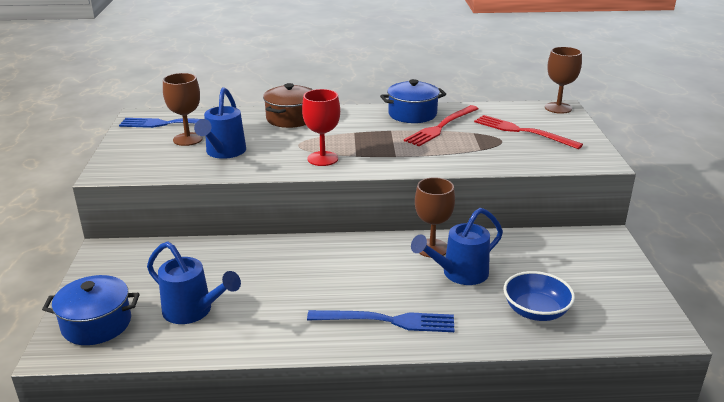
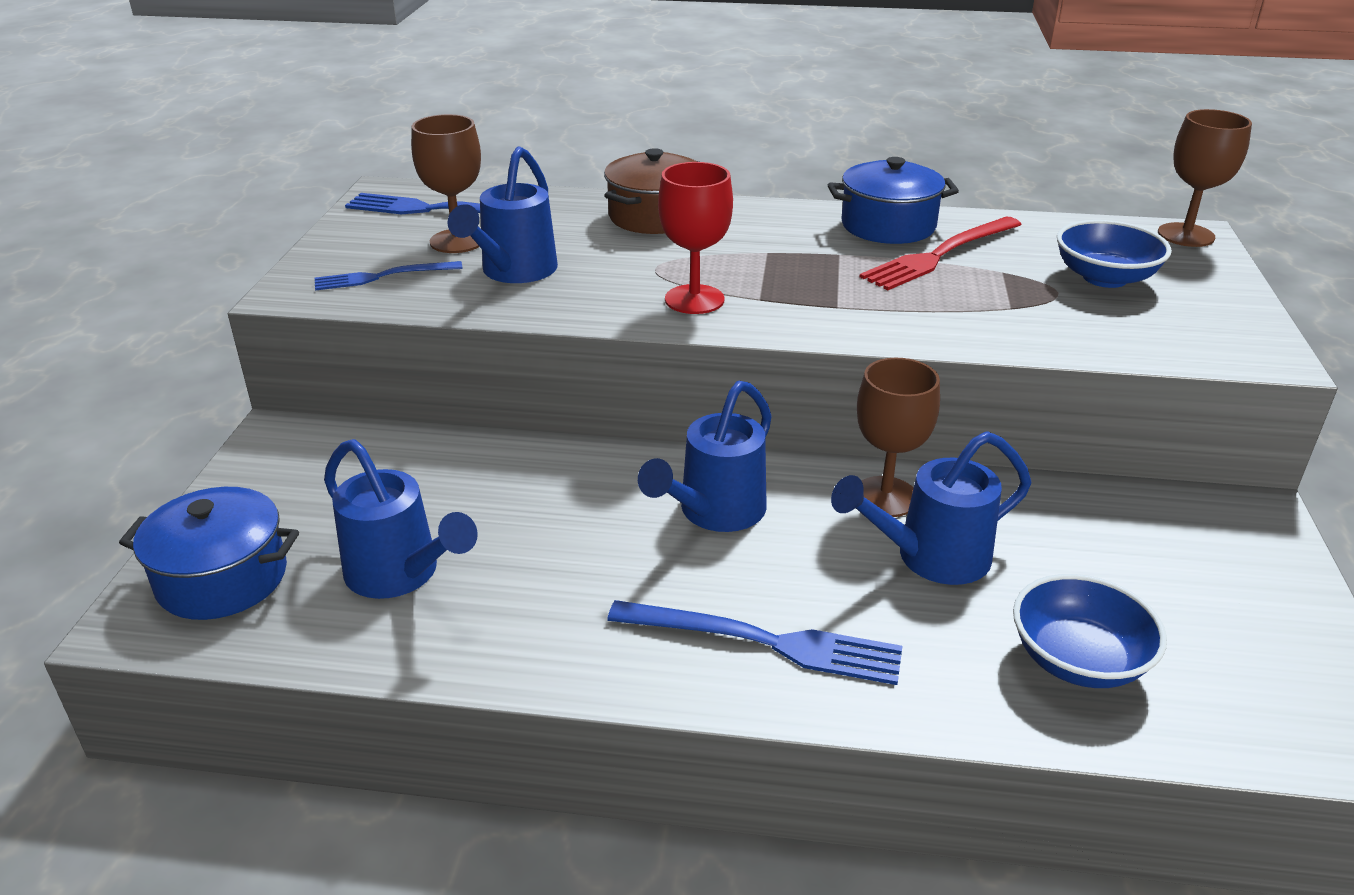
camera: 10 degrees right, 5 degrees up
red fork [474,115,583,149] -> blue bowl [1057,220,1172,288]
none -> blue fork [315,261,463,291]
none -> blue watering can [638,381,772,532]

